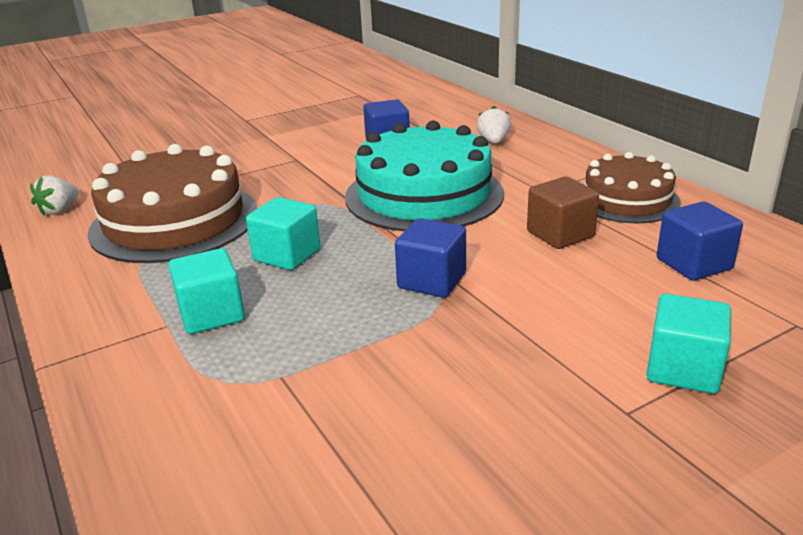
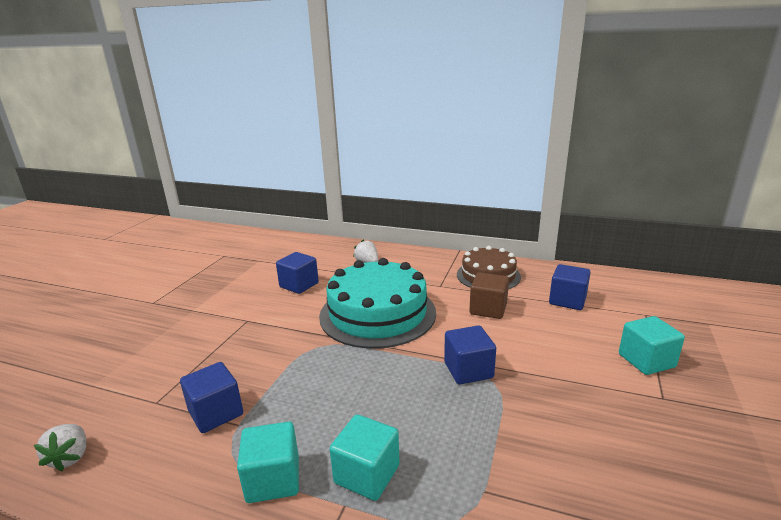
camera: 40 degrees left, 5 degrees down
brown cake [88,144,257,263] -> blue cube [180,362,243,433]
turquoise cube [246,197,320,270] -> turquoise cube moved to [237,422,299,503]

